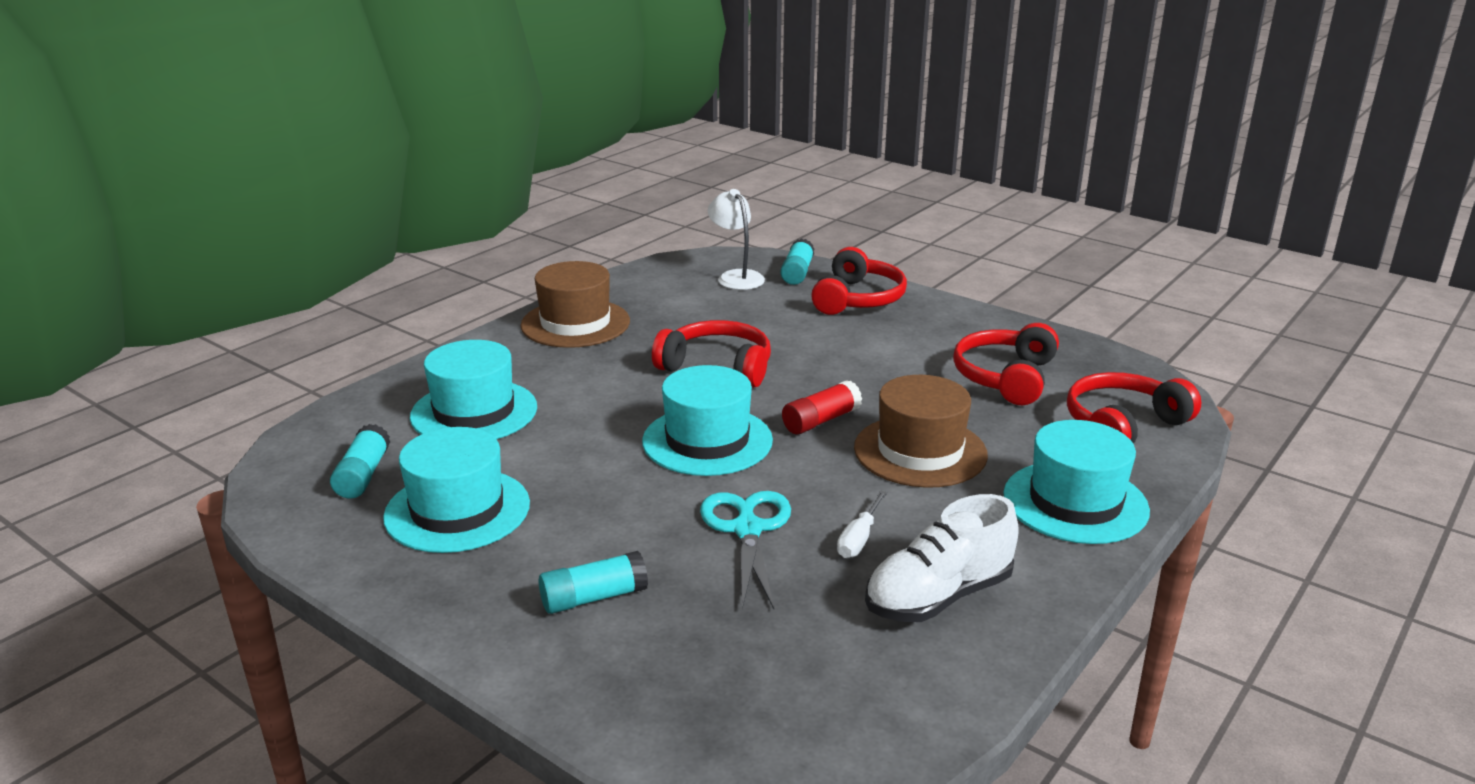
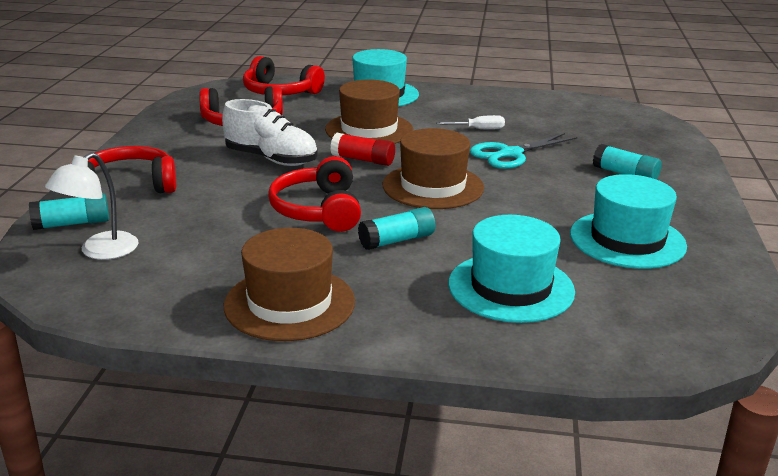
camera: 120 degrees left, 0 degrees up
turquoise glue stick [330,424,390,499] -> turquoise glue stick moved to [358,207,435,250]
turquoise hat [642,365,773,476] -> brown hat [383,128,484,209]
white shoe [865,494,1019,622] -> white shoe moved to [222,99,318,166]

